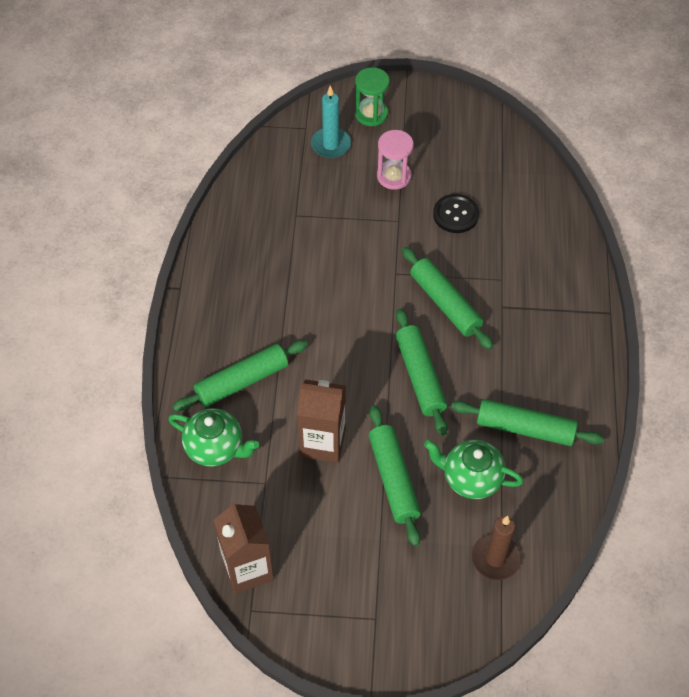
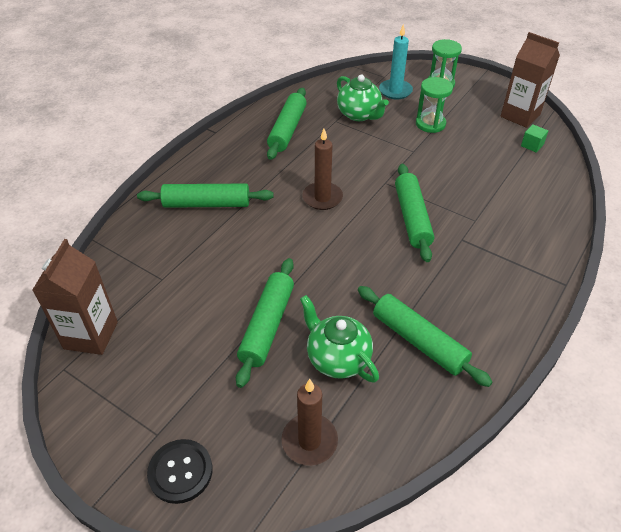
camera: 30 degrees right, 10 degrees down
green teapot [168,408,259,467] -> green teapot moved to [337,75,389,121]
brown carton [297,379,346,463] -> brown carton moved to [500,32,560,128]
pink hourglass [377,130,414,190] -> green hourglass [416,77,453,133]
green rolling pin [396,308,448,436] -> green rolling pin moved to [267,88,307,160]
black button [433,194,479,233] -> black button moved to [147,439,213,504]
none -> brown candle [302,129,343,210]
none -> green cube [521,124,548,153]

